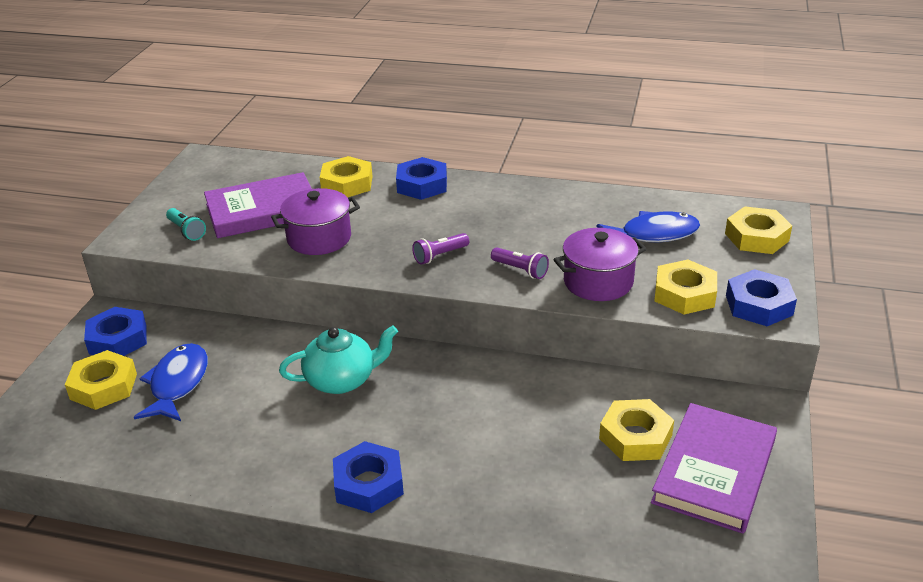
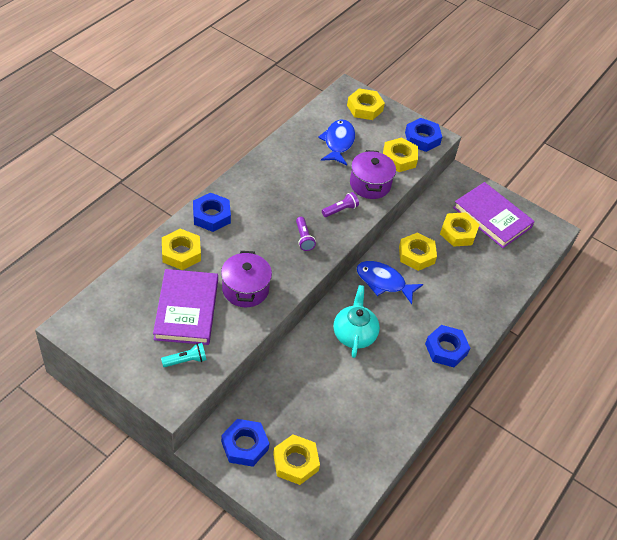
camera: 75 degrees left, 15 degrees up
blue fish [134,343,208,421] -> blue fish moved to [356,261,423,304]
none -> yellow nut [399,233,437,271]

